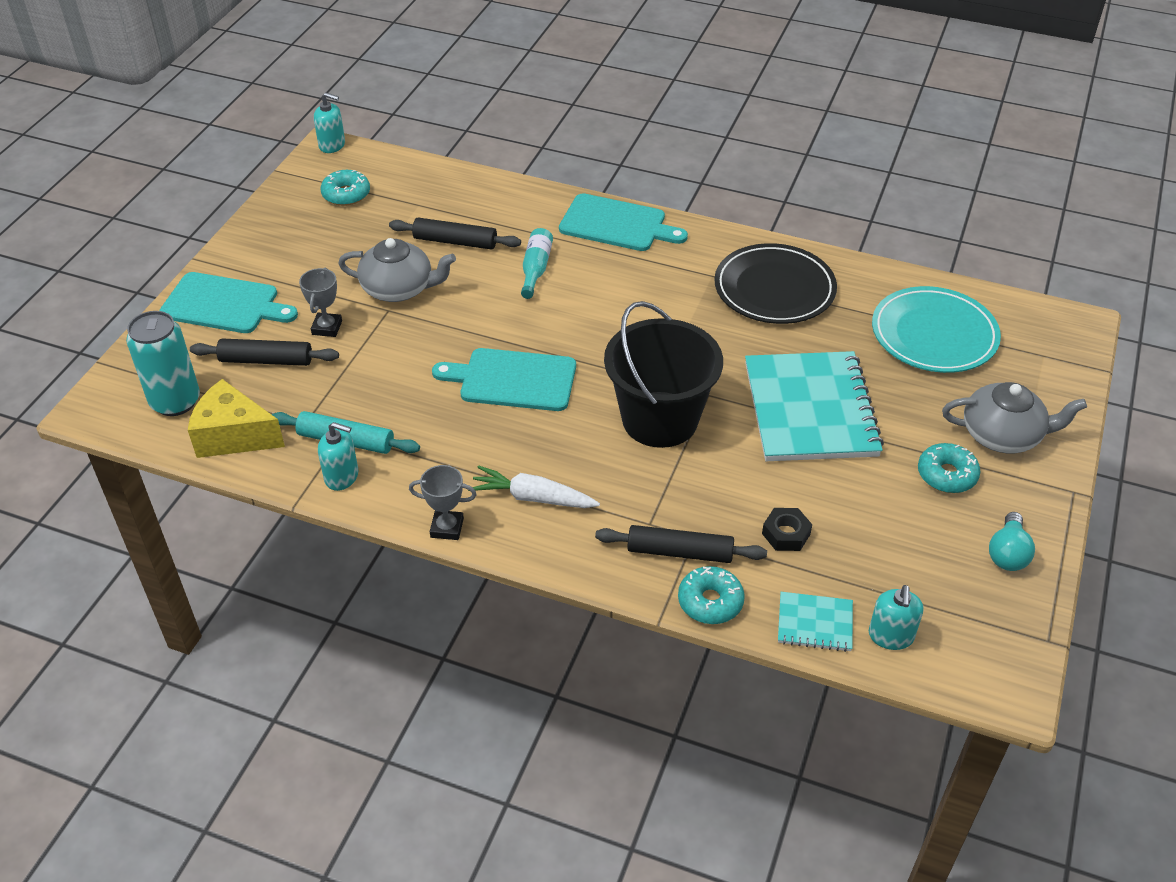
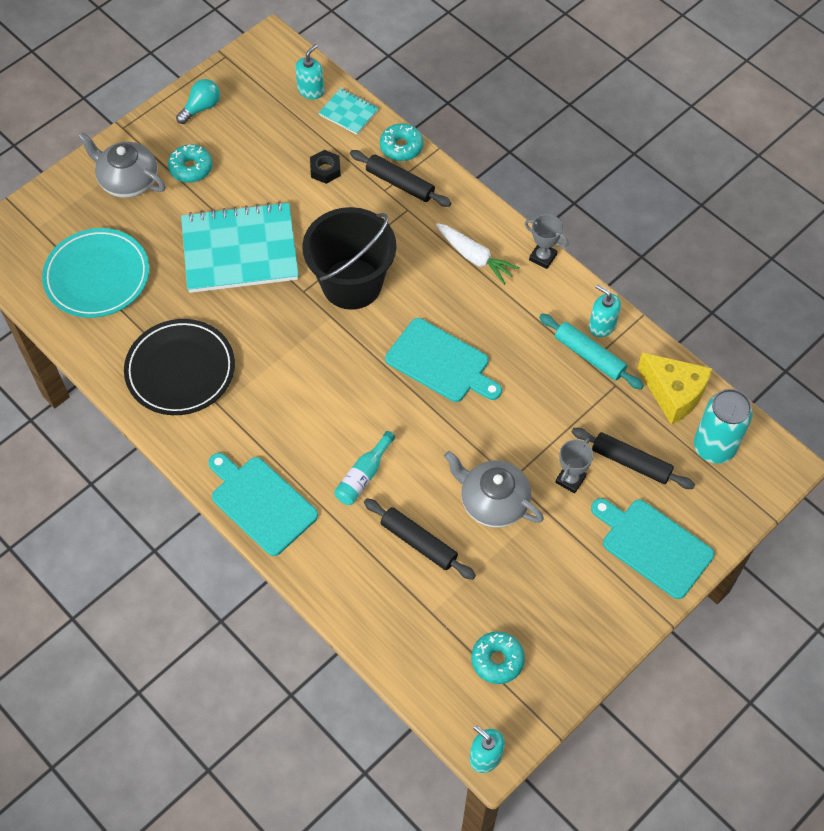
camera: 155 degrees left, 15 degrees up
turquoise notebook [745,351,884,461] -> turquoise notebook turned 60 degrees clockwise [181,202,299,293]

